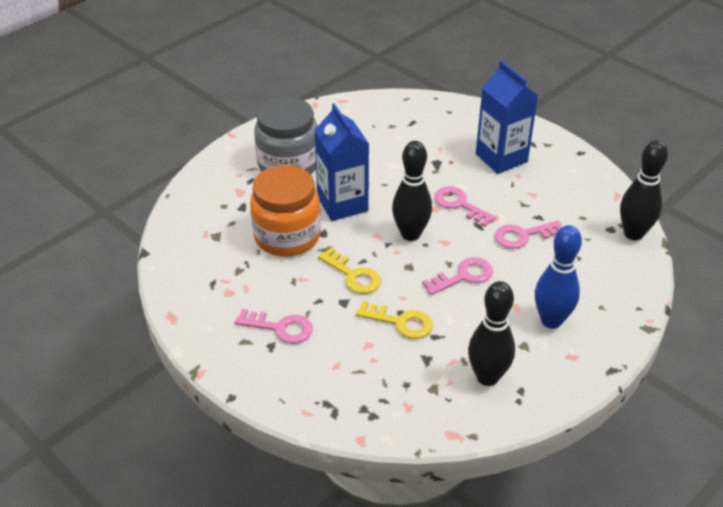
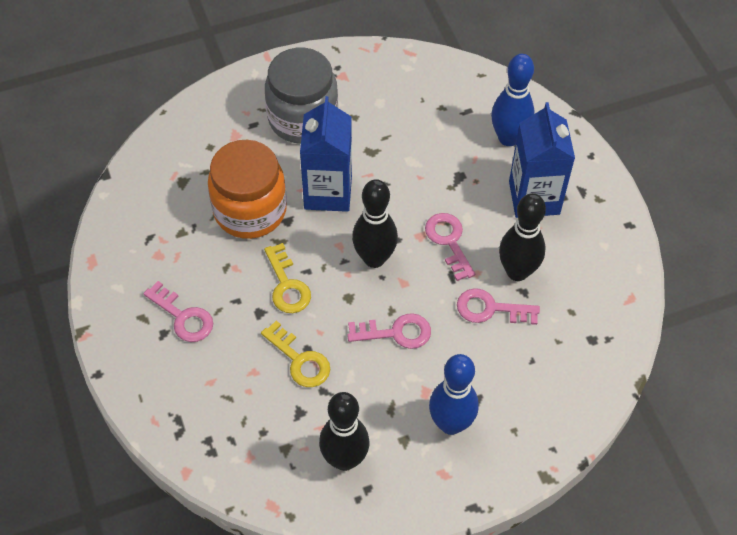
camera: 25 degrees right, 15 degrees up
black bowling pin [620,140,668,240] -> black bowling pin moved to [499,193,546,281]
none -> blue bowling pin [491,54,535,146]

